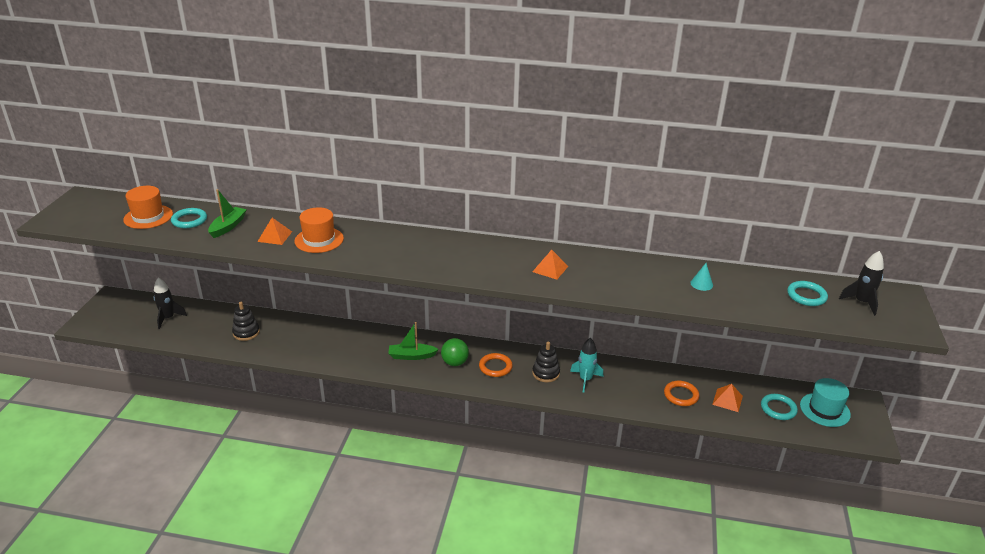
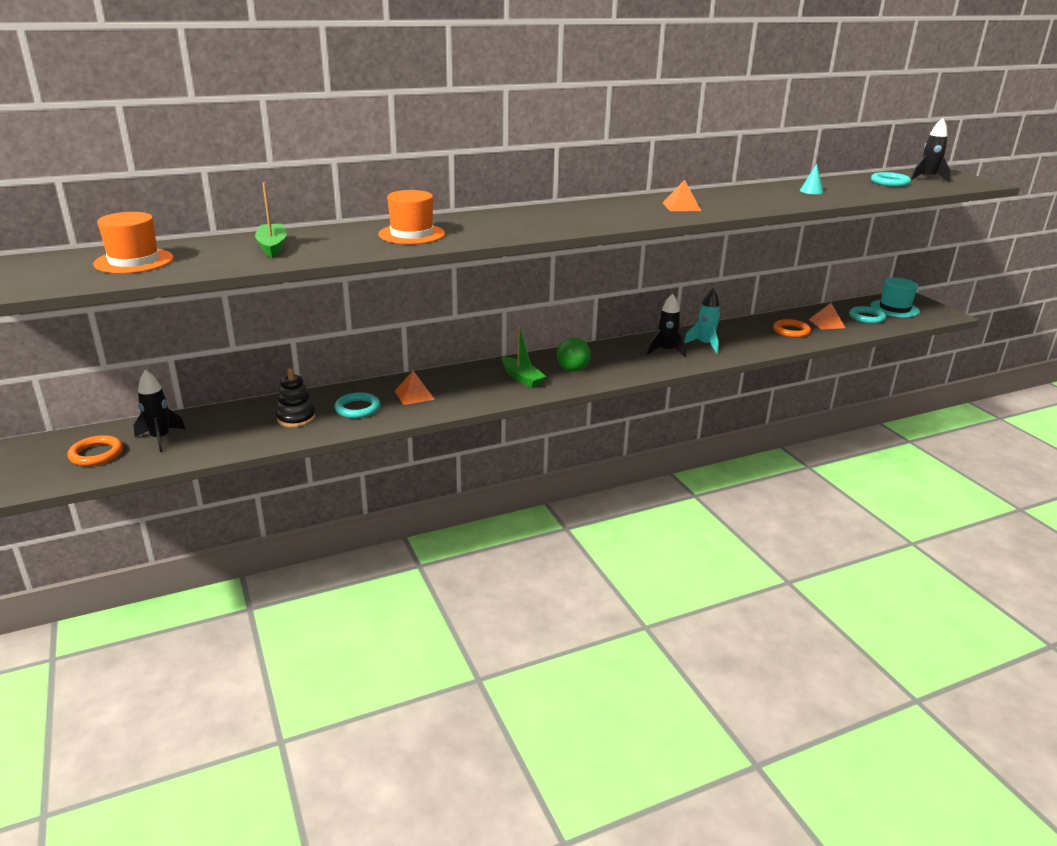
camera: 35 degrees left, 5 degrees down
turquoise ring [171,208,207,228] -> turquoise ring moved to [334,392,381,418]
orange pyramid [257,218,292,245] -> orange pyramid moved to [395,371,435,405]
green boat [388,322,439,360] -> green boat turned 90 degrees counterclockwise [502,326,547,388]
orange ring [479,353,513,377] -> orange ring moved to [68,435,123,466]
black stacking toy [532,342,560,382] -> black rocket [647,293,686,357]

